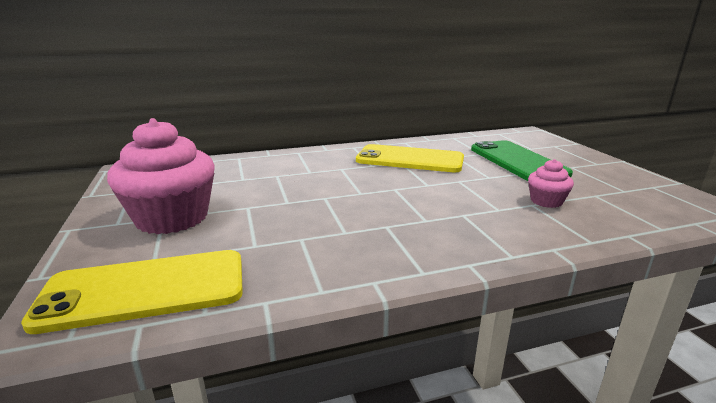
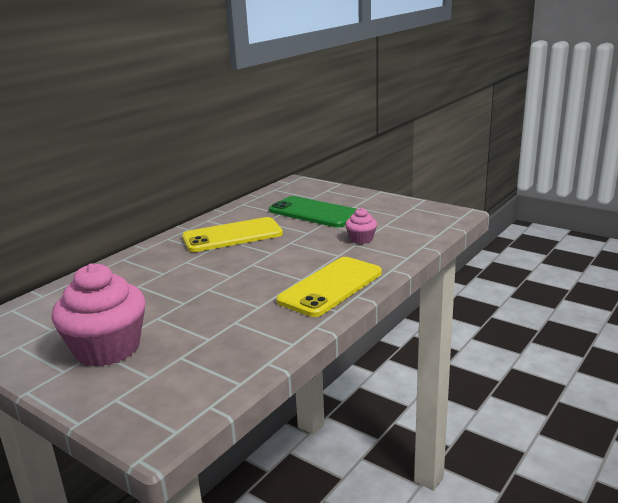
camera: 35 degrees left, 0 degrees up
yellow phone [21,250,243,334] -> yellow phone moved to [276,257,382,317]

